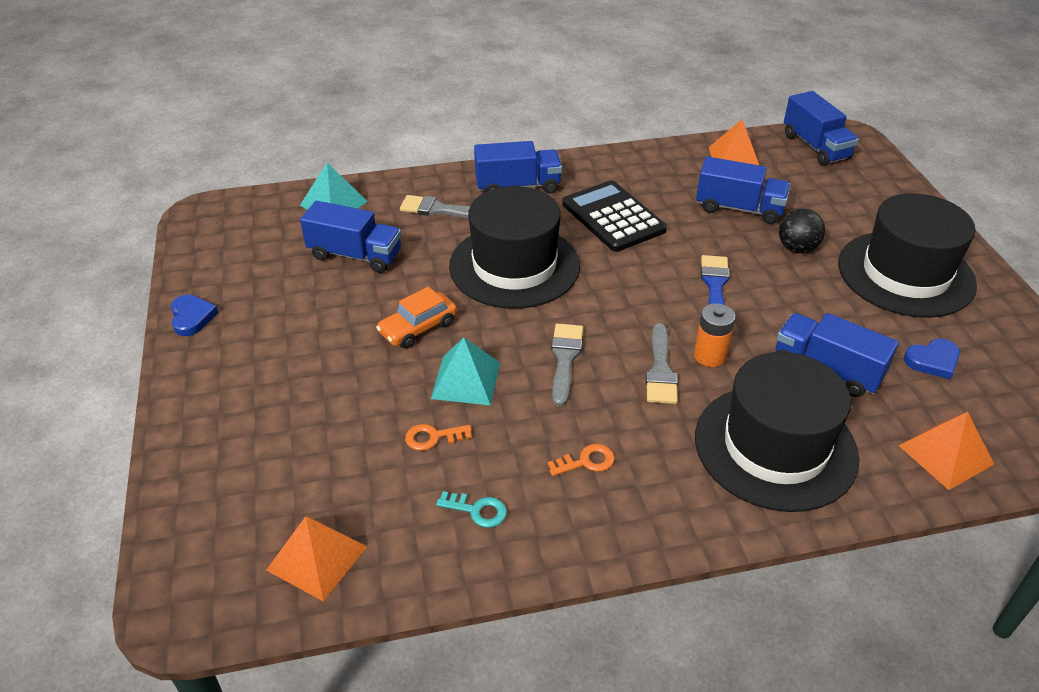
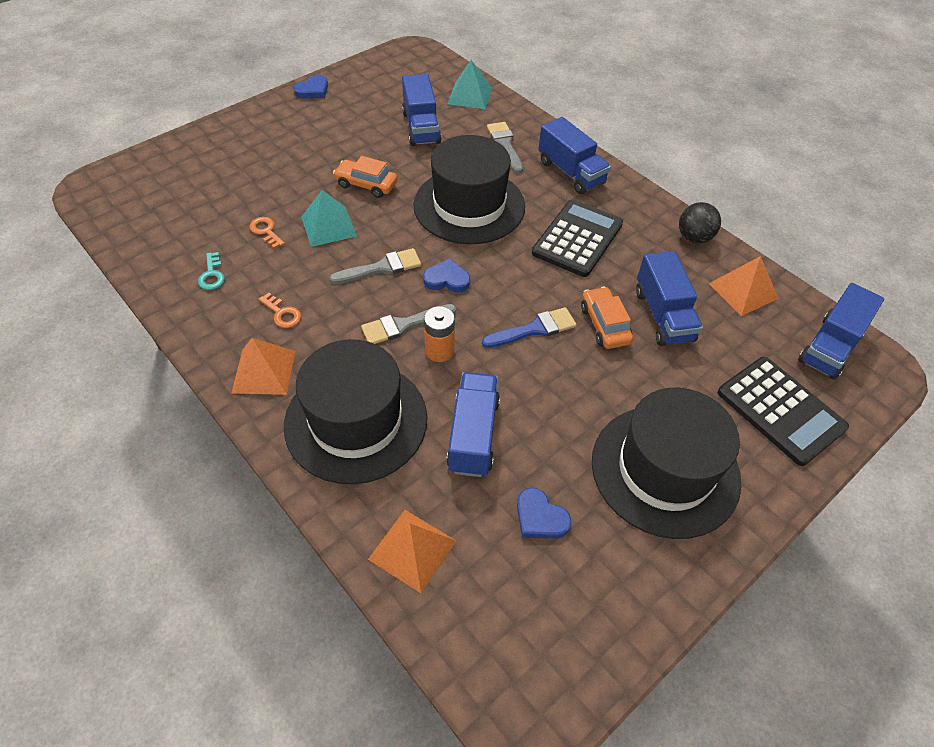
camera: 60 degrees right, 10 degrees up
orange pyramid [266,516,367,602] -> orange pyramid moved to [232,338,295,395]
black ball [779,208,825,253] -> black ball moved to [679,202,721,243]
none -> blue heart [423,258,470,292]
none -> orange car [581,287,633,349]
none -> black calculator [718,357,849,466]

